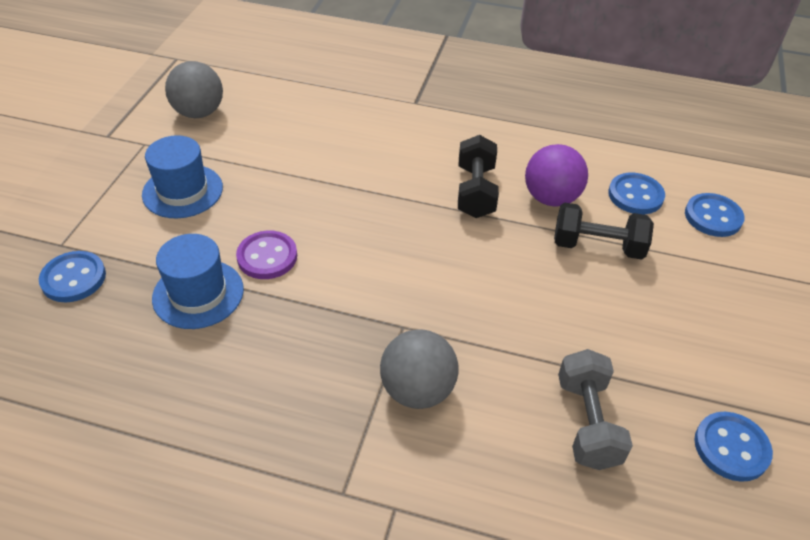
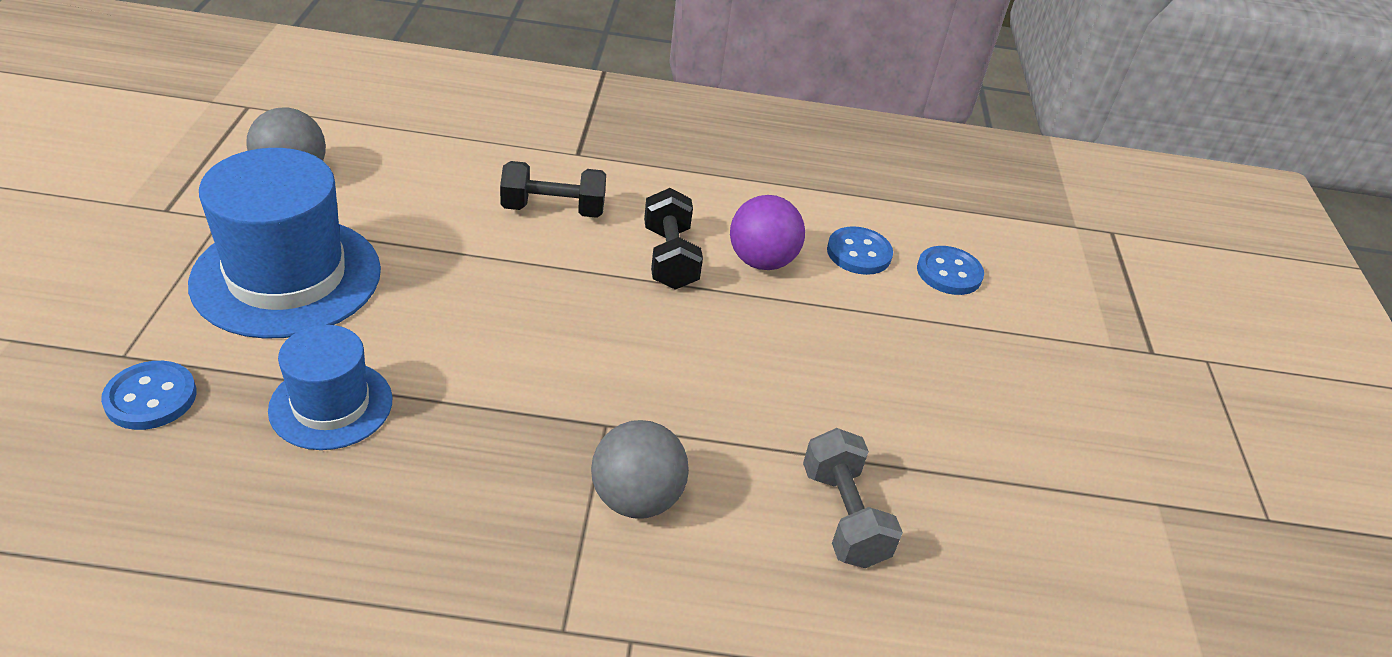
camera: 15 degrees left, 5 degrees down
blue hat [142,135,223,218] -> blue hat [188,148,381,339], size x1.72
purple button [236,231,297,279] -> none
black dumbbell [554,203,654,260] -> black dumbbell moved to [500,161,606,218]
blue button [694,412,773,482] -> none

